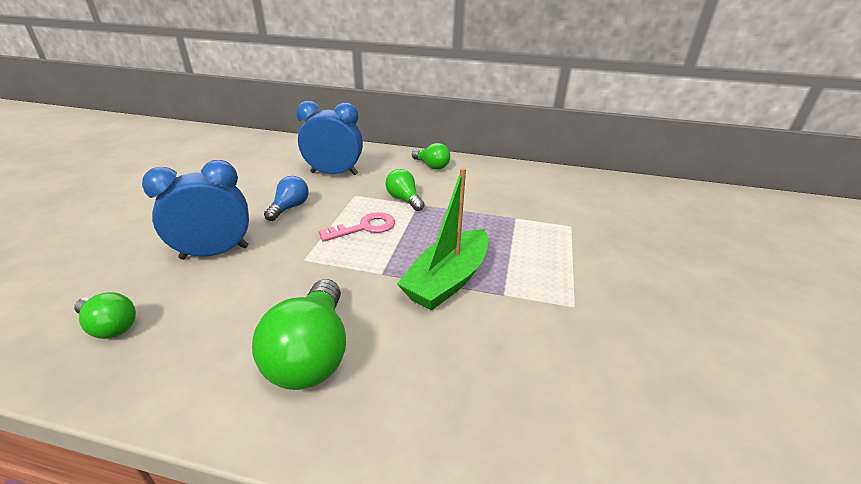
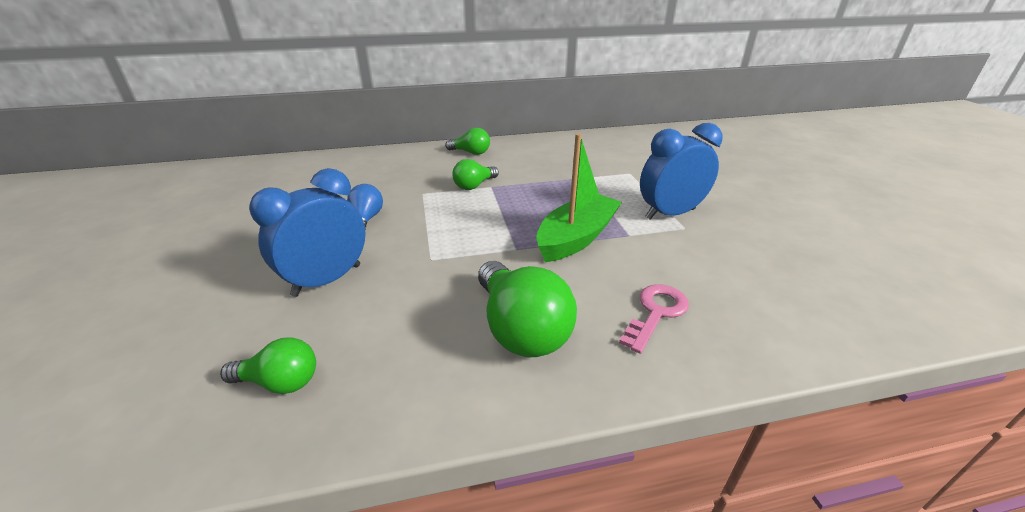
camera: 25 degrees left, 0 degrees up
blue clock [296,101,363,175] -> blue clock moved to [640,123,723,219]
pink key [319,212,395,242] -> pink key moved to [619,284,689,354]
green light bulb [385,169,425,211] -> green light bulb turned 75 degrees counterclockwise [452,159,499,190]
green boat [397,168,488,311] -> green boat turned 150 degrees counterclockwise [536,133,622,262]

